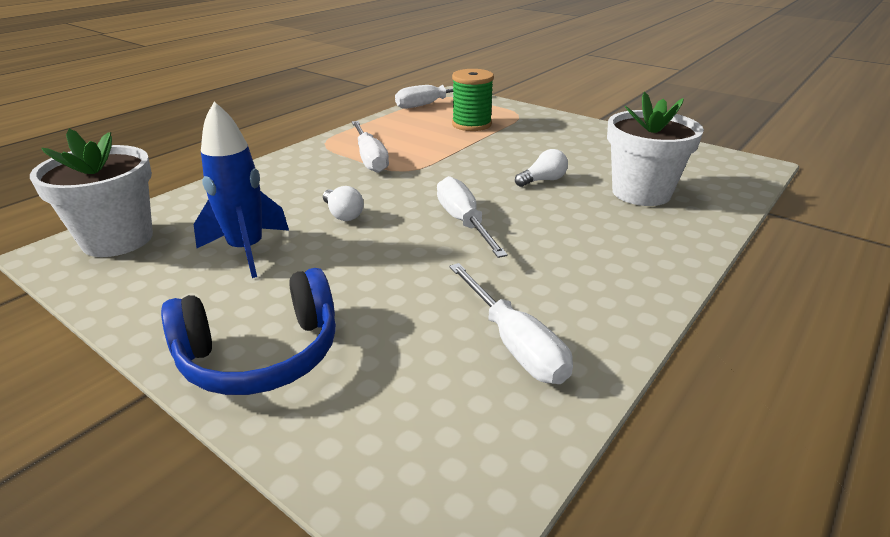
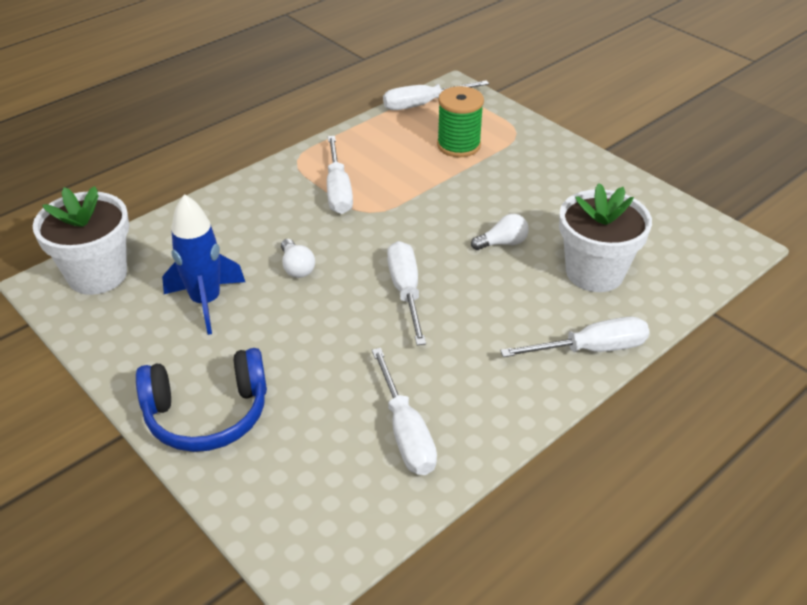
camera: 10 degrees right, 10 degrees up
none -> white screwdriver [500,317,650,357]

